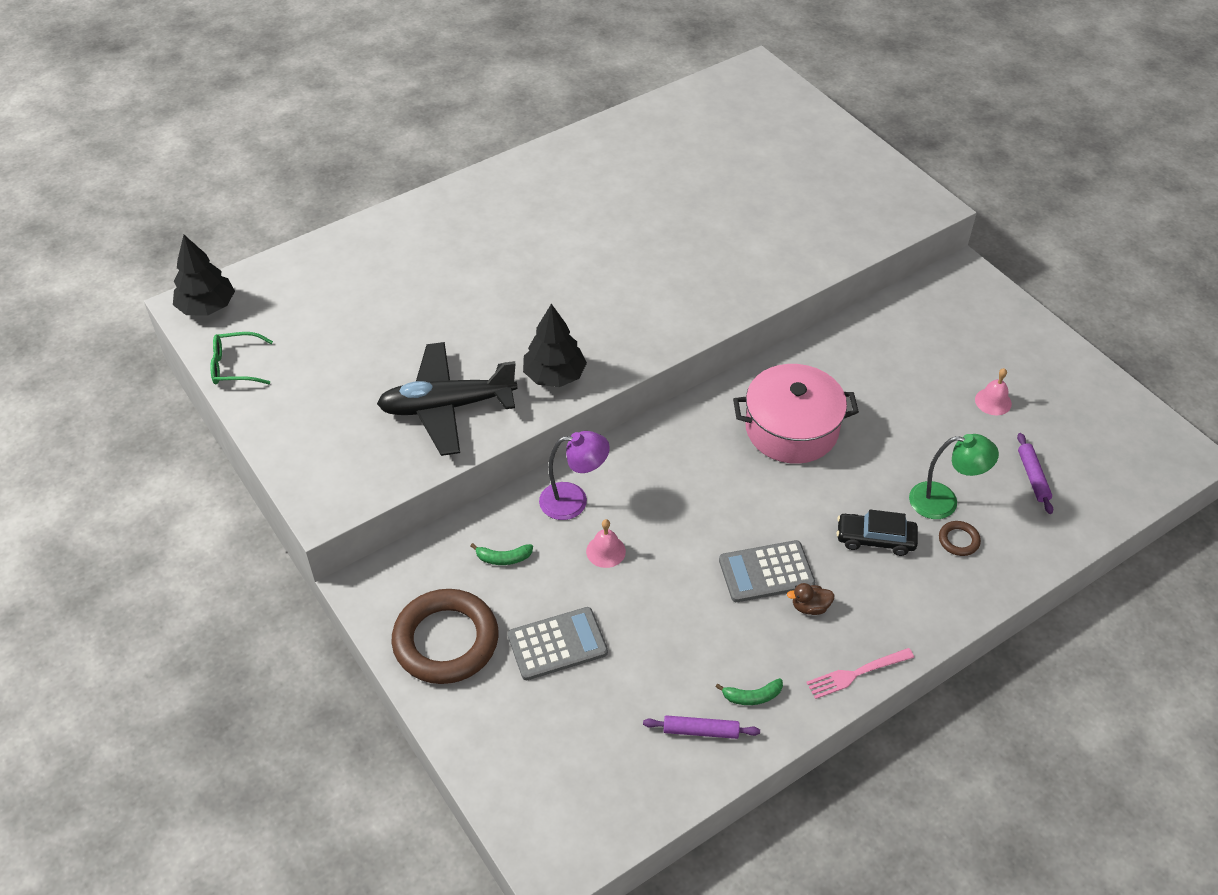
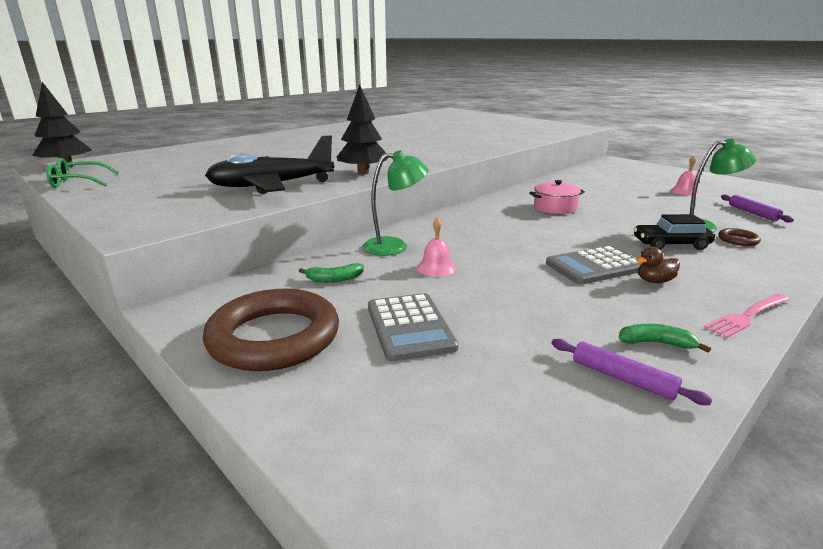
camera: 10 degrees left, 25 degrees down
grey calculator [508,607,608,680] -> grey calculator turned 105 degrees clockwise [368,293,458,362]
purple lamp [539,431,610,520] -> green lamp [362,150,429,256]
purple rolling pin [643,715,760,739] -> purple rolling pin turned 45 degrees clockwise [551,339,712,405]
green banana [715,678,783,705] -> green banana turned 150 degrees counterclockwise [619,324,711,353]
pink pot [733,364,859,464] -> pink pot [529,180,585,214], size x0.57

